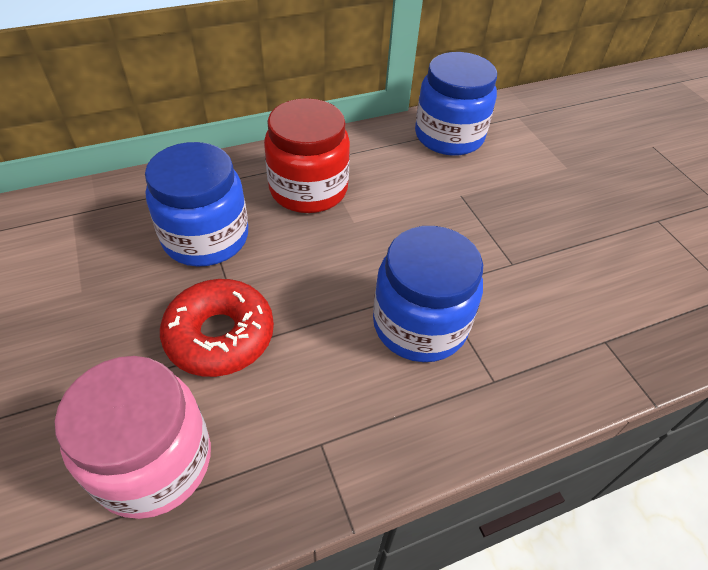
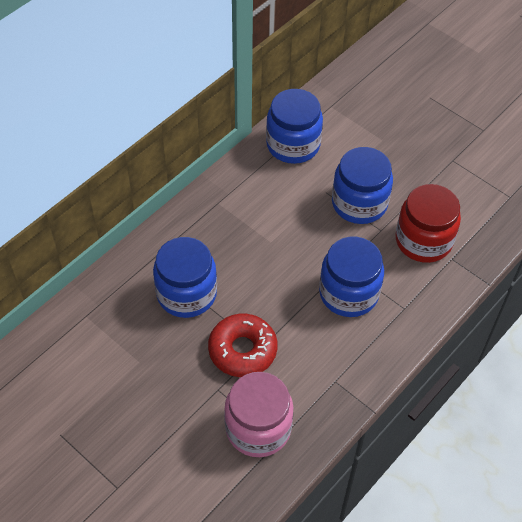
camera: 25 degrees left, 5 degrees up
red jar [264,98,350,213] -> red jar moved to [396,184,461,263]
none -> blue jar [332,147,393,224]

